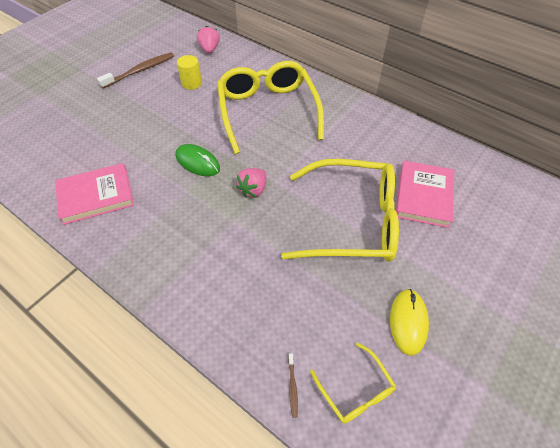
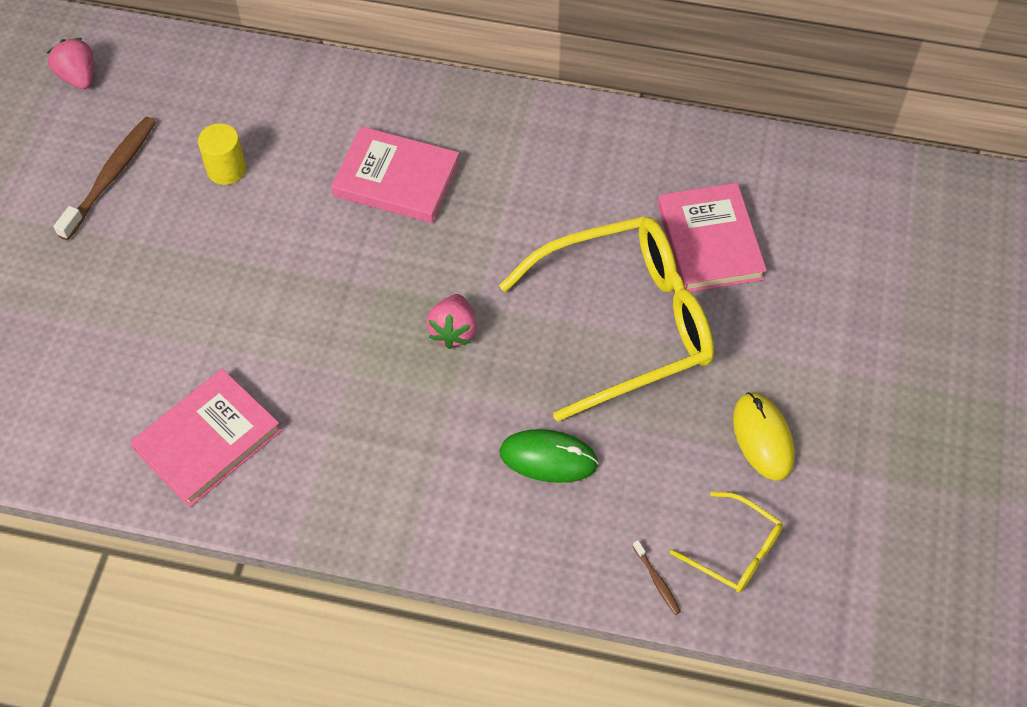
camera: 25 degrees left, 5 degrees up
green mouse [176,144,220,176] -> green mouse moved to [500,429,599,483]
pink strawberry [197,26,220,53] -> pink strawberry moved to [47,38,93,89]
yellow glasses [217,61,324,154] -> pink book [331,126,460,223]

